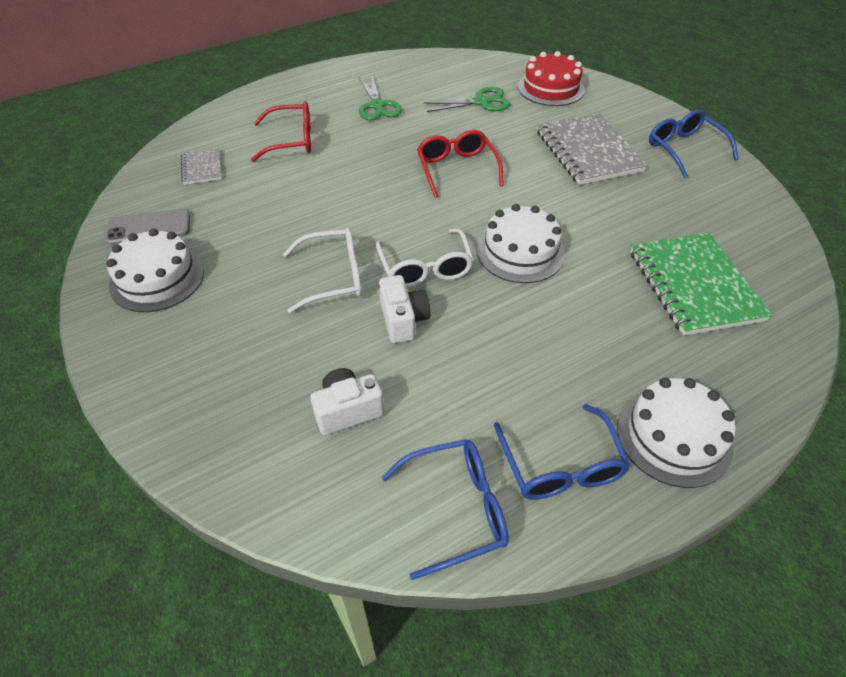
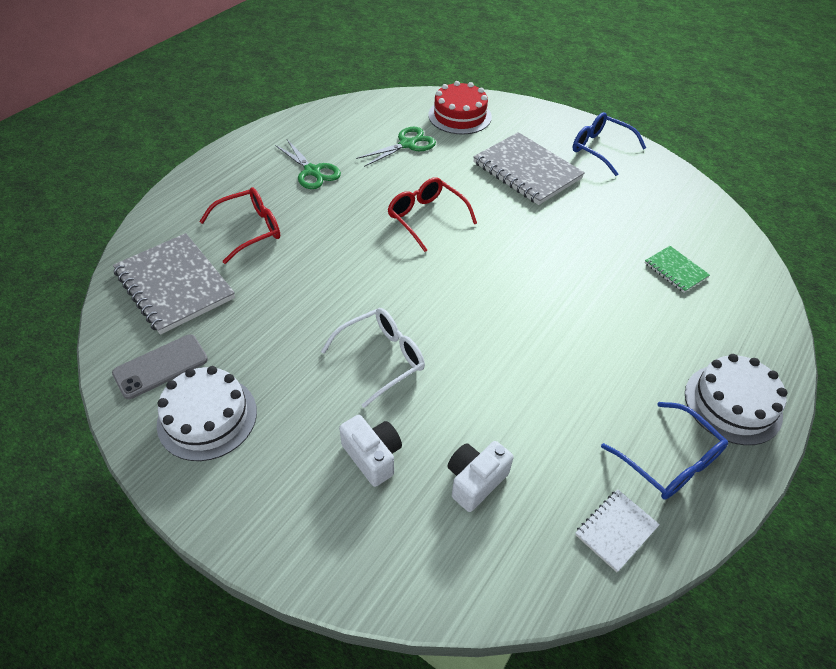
camera: 25 degrees left, 0 degrees up
grey notebook [181,148,222,185] -> grey notebook [113,233,235,335], size x2.01
white glasses [376,228,474,287] -> none
white camera [379,275,431,343] -> white camera moved to [339,415,402,487]
blue glasses [382,439,509,580] -> white notebook [575,489,660,572]
white cake [477,204,565,283] -> none
green notebook [630,233,772,336] -> green notebook [645,246,710,293], size x0.50

